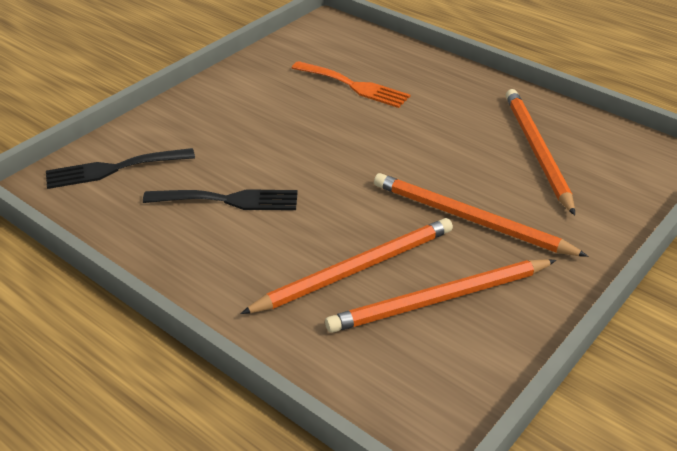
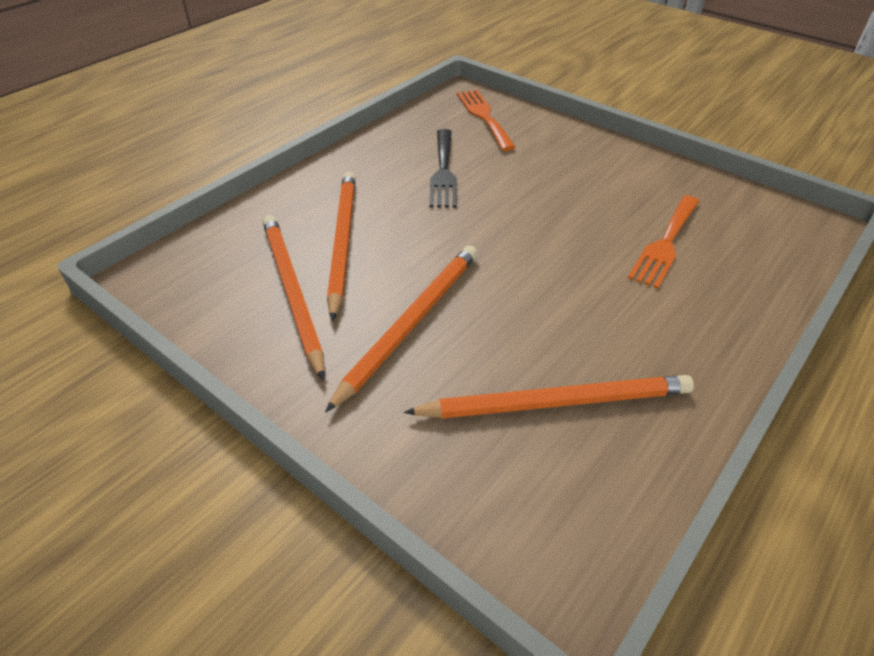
camera: 90 degrees right, 5 degrees up
black fork [46,148,195,189] -> orange fork [457,90,516,151]
orange pencil [240,218,453,314] -> orange pencil turned 150 degrees counterclockwise [327,172,356,321]

